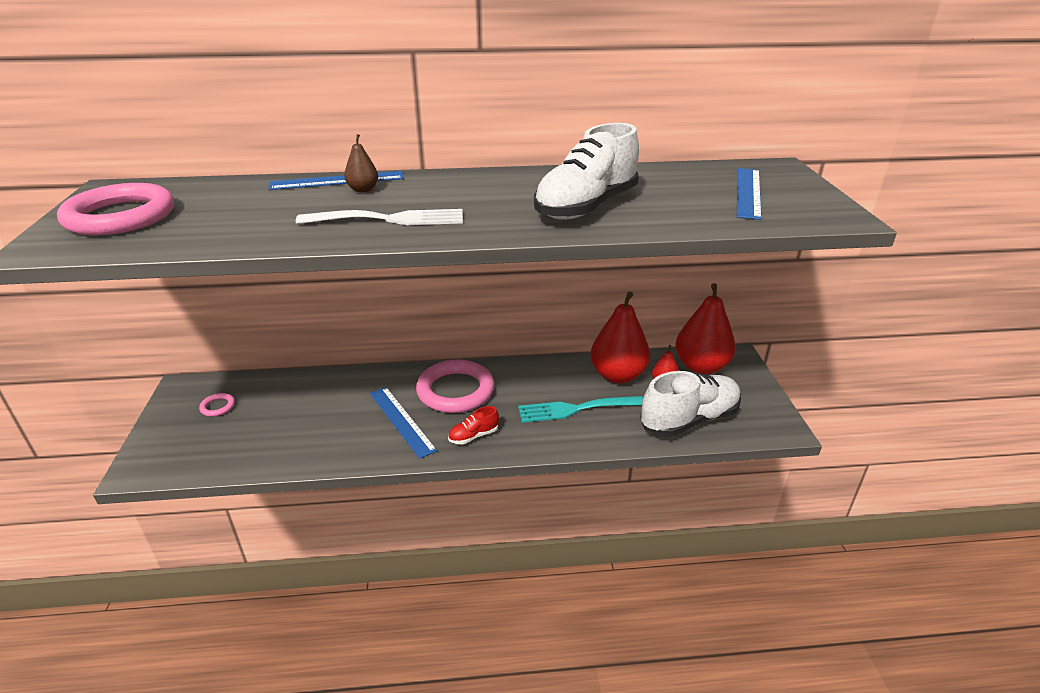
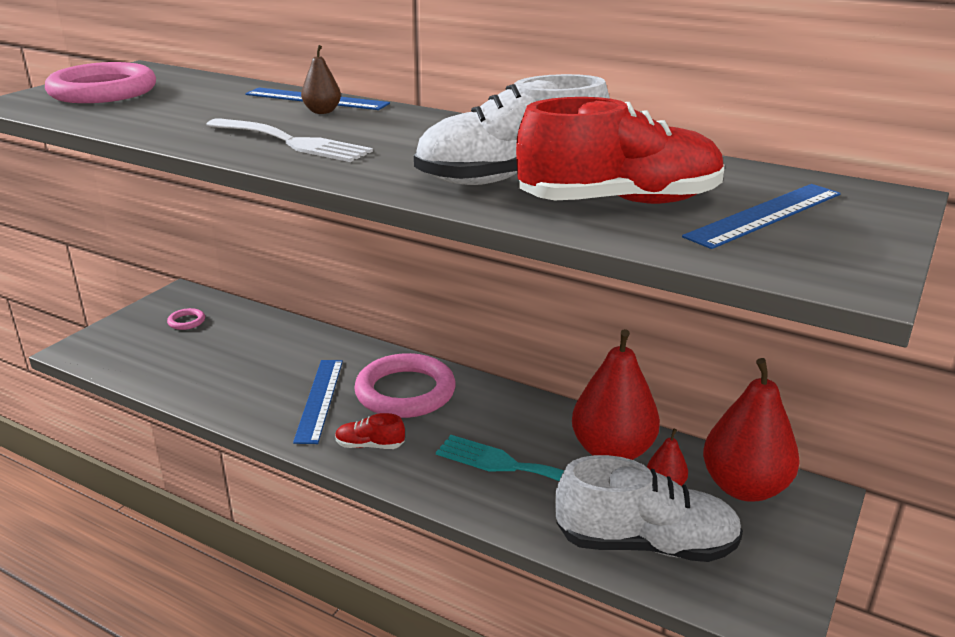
camera: 35 degrees right, 5 degrees down
none -> red shoe [516,97,724,204]

